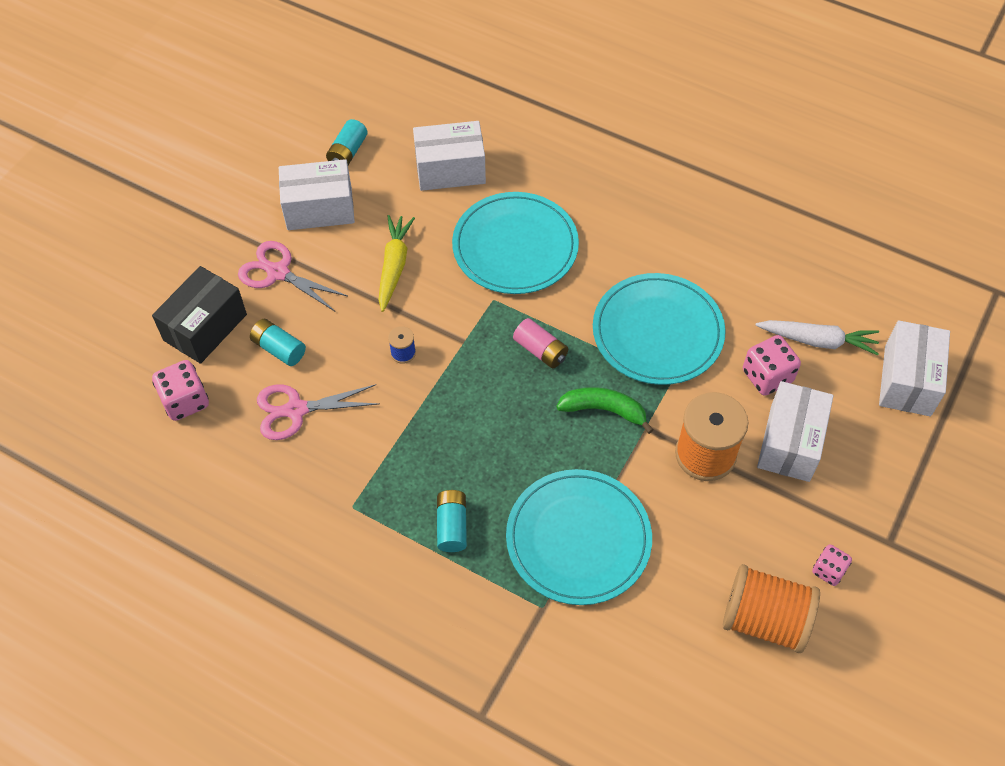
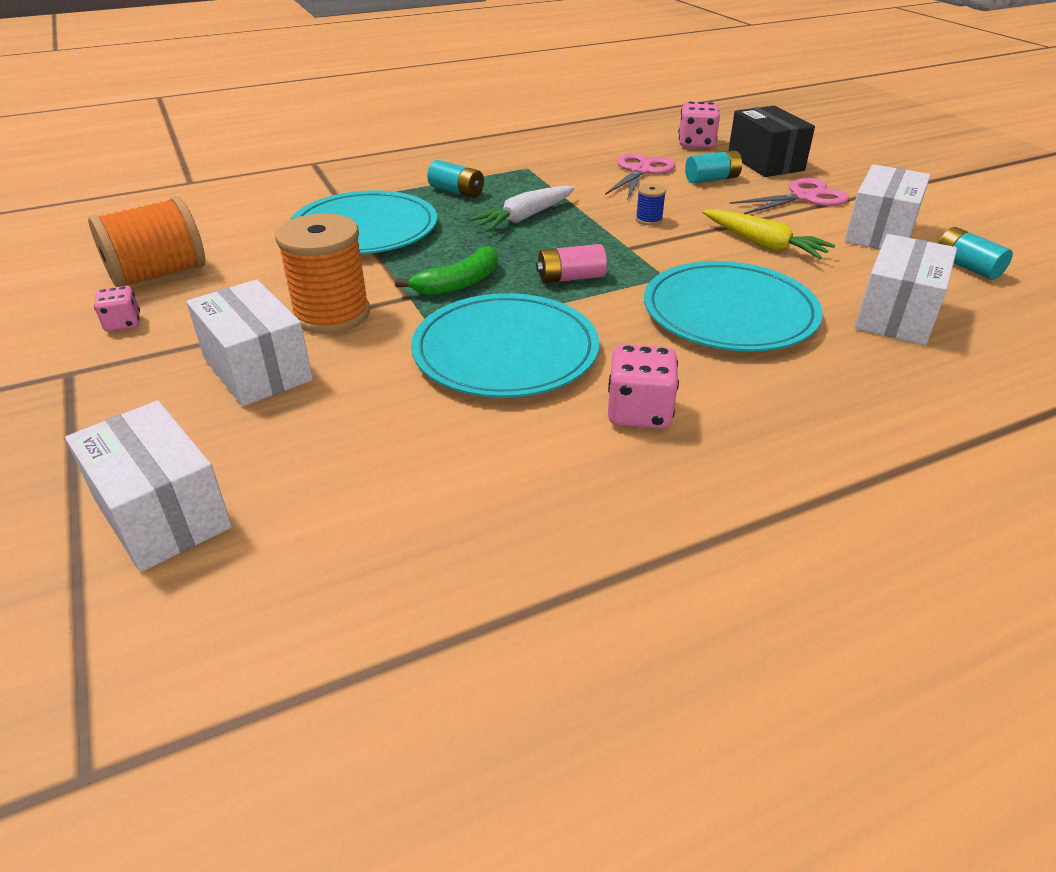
camera: 125 degrees right, 20 degrees down
pink dice [743,335,801,396] -> pink dice moved to [608,344,679,429]
white carrot [756,320,879,355] -> white carrot moved to [469,186,575,230]

